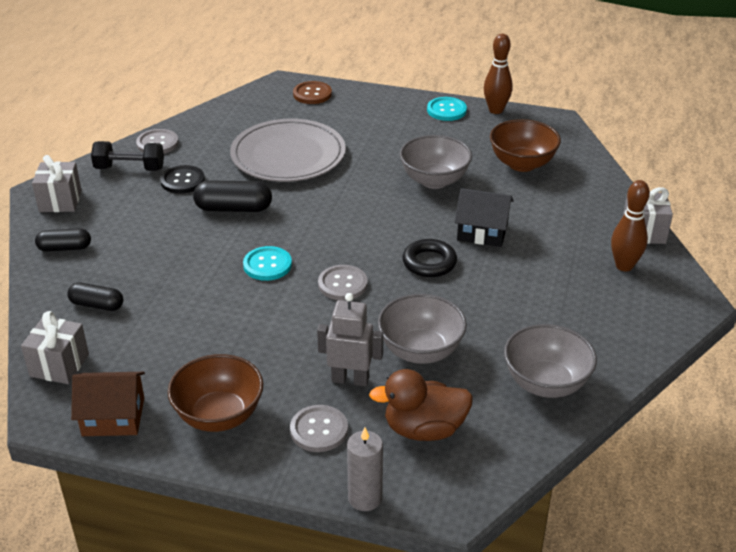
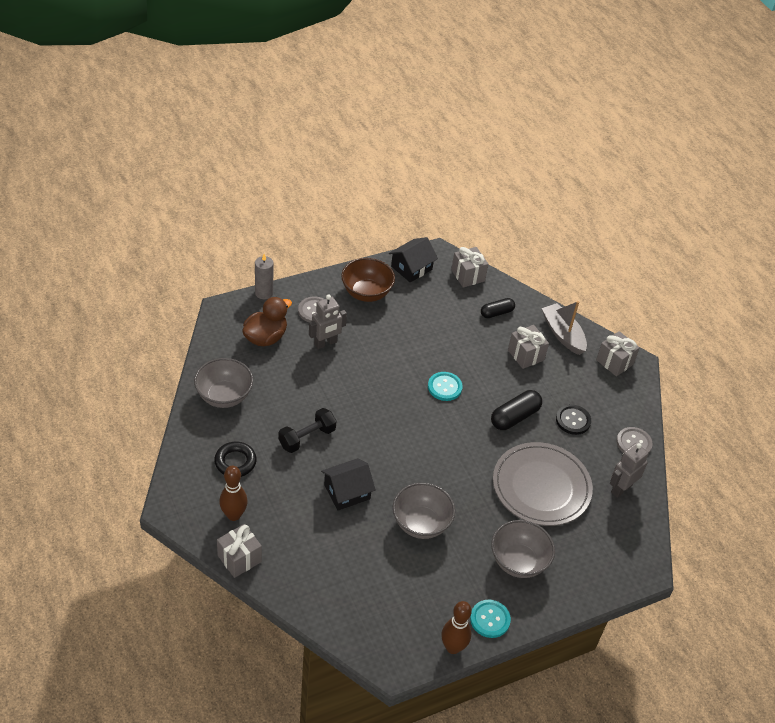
camera: 135 degrees right, 10 degrees up
black capsule [35,228,91,252] -> grey boat [542,301,587,355]
brown house [71,372,145,436] -> black house [389,237,438,283]
black dumbbell [91,141,164,171] -> black dumbbell moved to [279,408,336,453]
brown button [293,81,332,104] -> none
grey button [318,265,368,300] -> none
grey bowl [378,294,467,364] -> grey bowl moved to [491,520,555,578]
black ring [403,239,457,277] -> black ring moved to [214,442,257,477]
brown bowl [490,119,561,172] -> none
none -> grey gift [508,325,549,369]
none -> grey robot [610,443,648,498]

